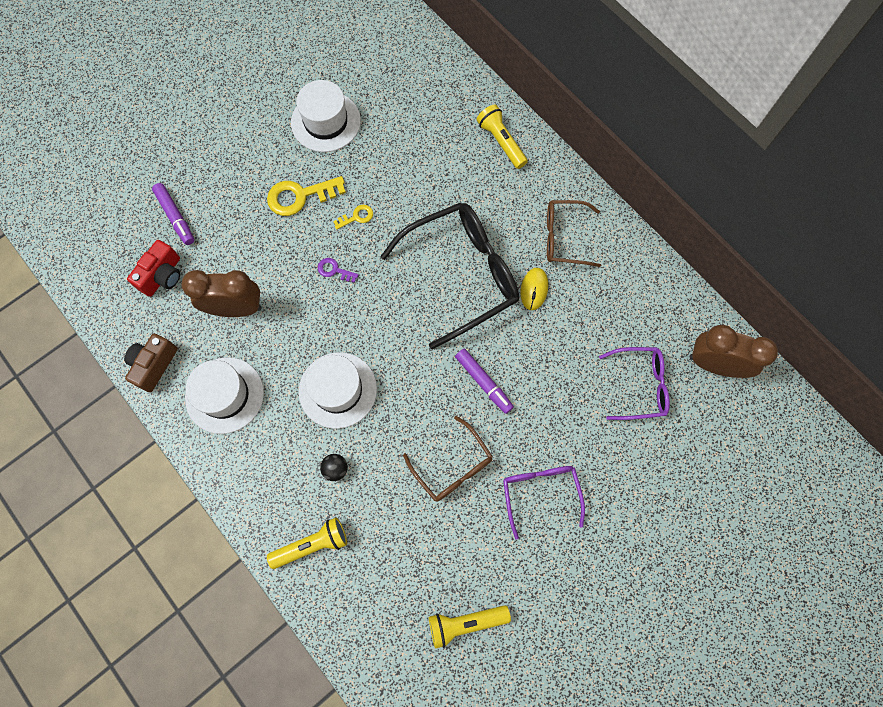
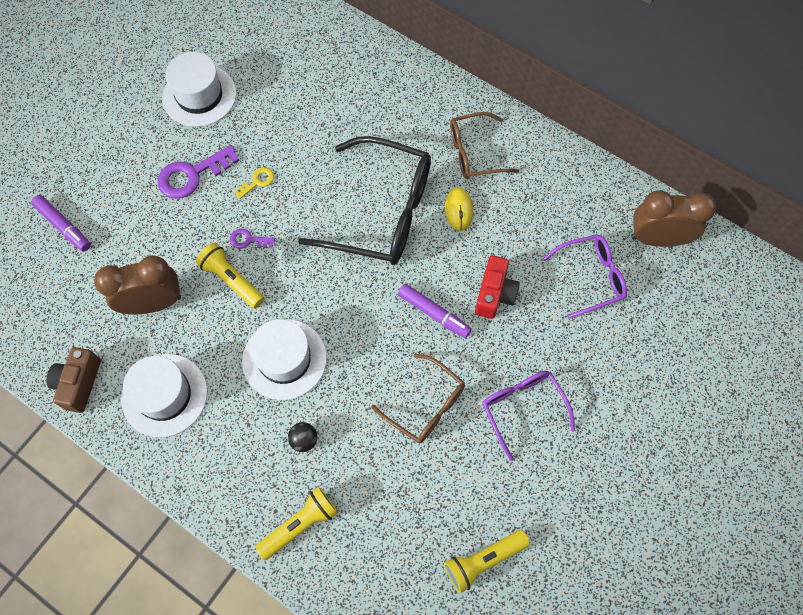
camera: 15 degrees left, 5 degrees down
red camera [127,240,180,297] -> red camera moved to [475,255,520,319]
yellow key [267,176,346,216] -> purple key [158,145,240,199]
black glasses [380,202,519,349] -> black glasses turned 60 degrees clockwise [298,136,431,265]
yellow flashlight [477,104,528,169] -> yellow flashlight moved to [196,243,264,308]

